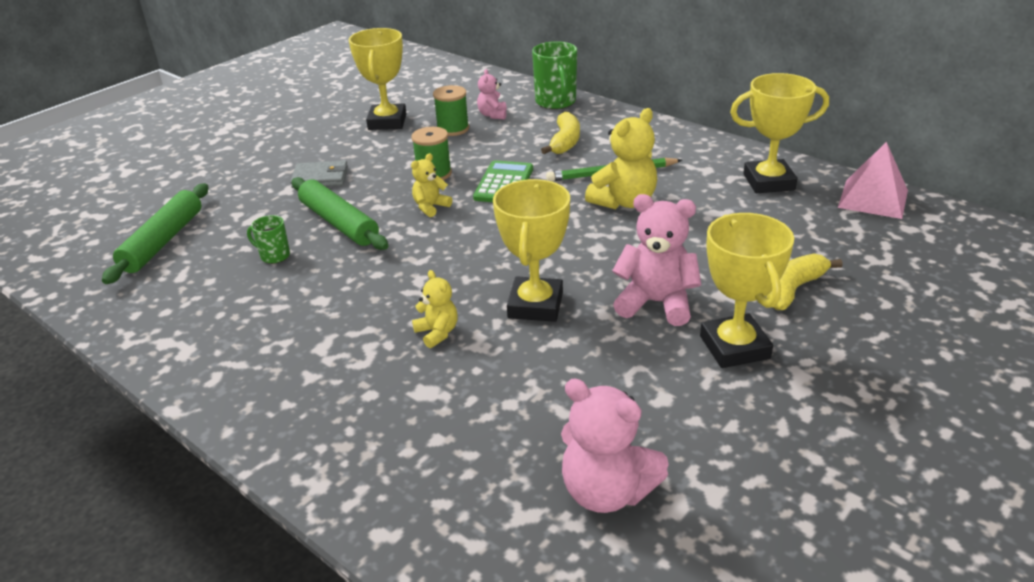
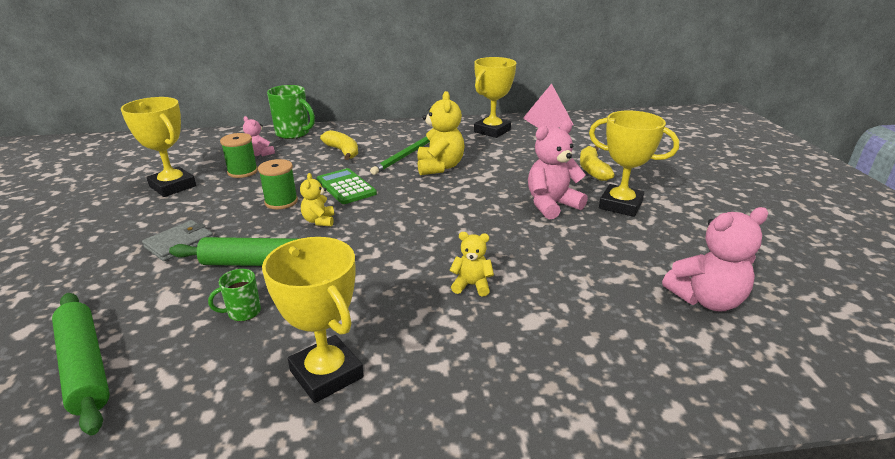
camera: 50 degrees left, 5 degrees down
yellow trophy [493,179,570,322] -> yellow trophy moved to [262,237,364,403]

